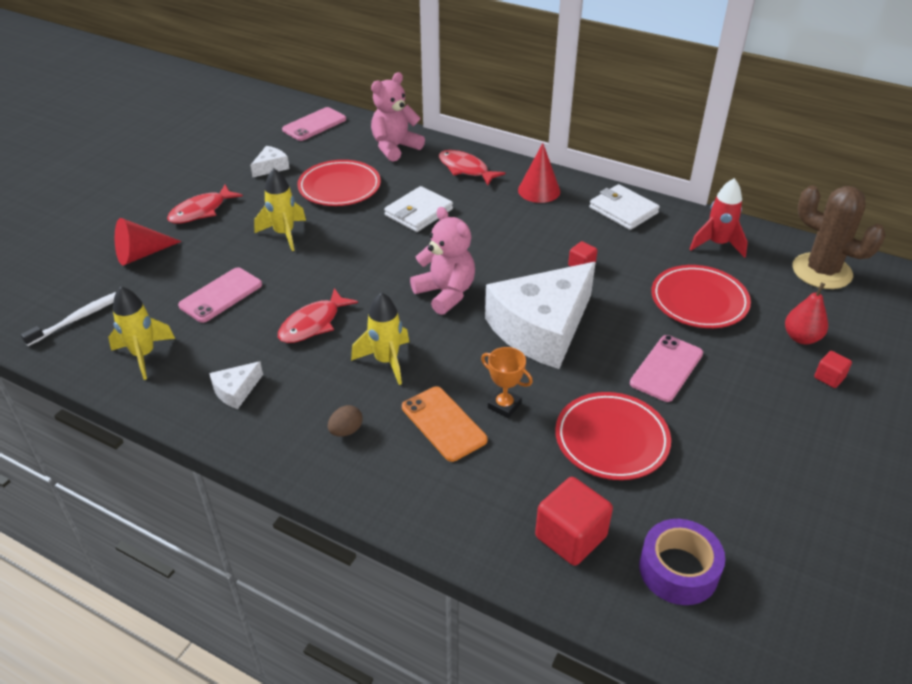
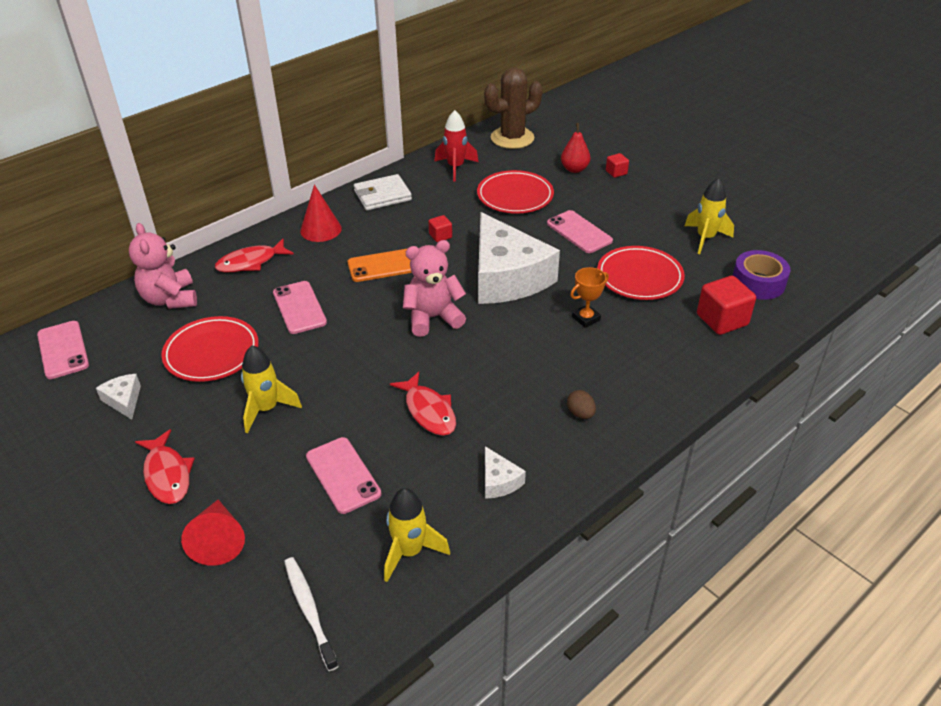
camera: 70 degrees left, 0 degrees up
yellow rocket [351,292,409,385] -> yellow rocket moved to [685,178,734,254]
white wallet [384,186,453,232] -> pink phone [273,281,327,334]
orange phone [402,386,488,462] -> orange phone moved to [348,248,412,282]

